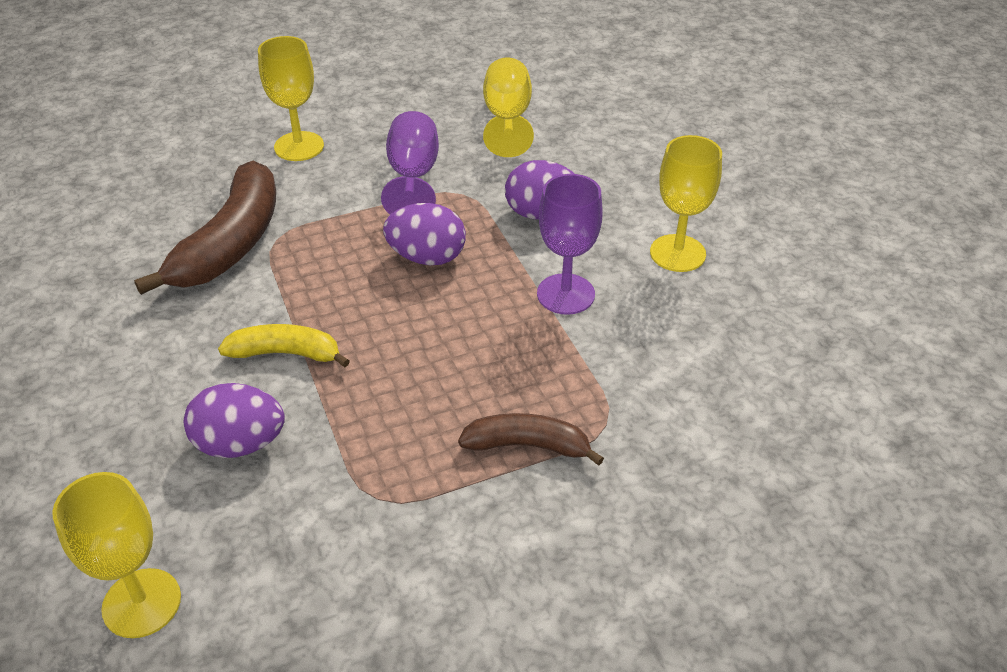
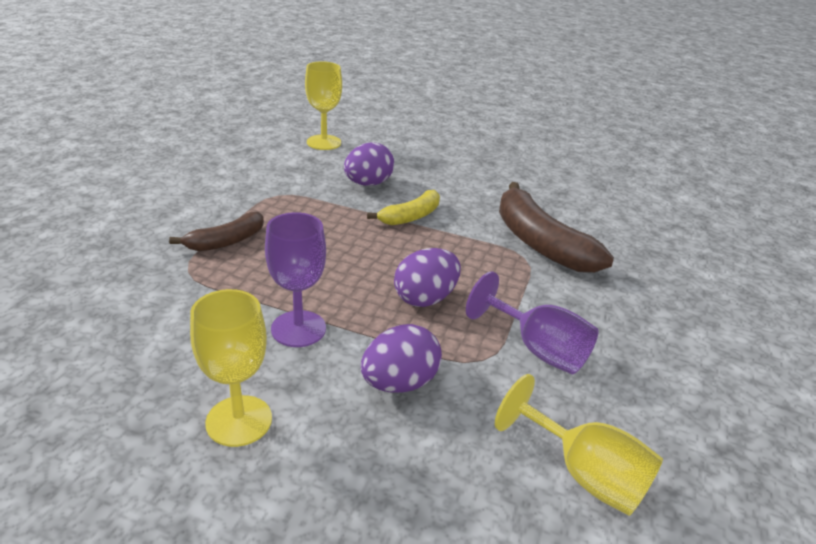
camera: 130 degrees right, 10 degrees down
yellow goblet [258,36,324,161] -> none

